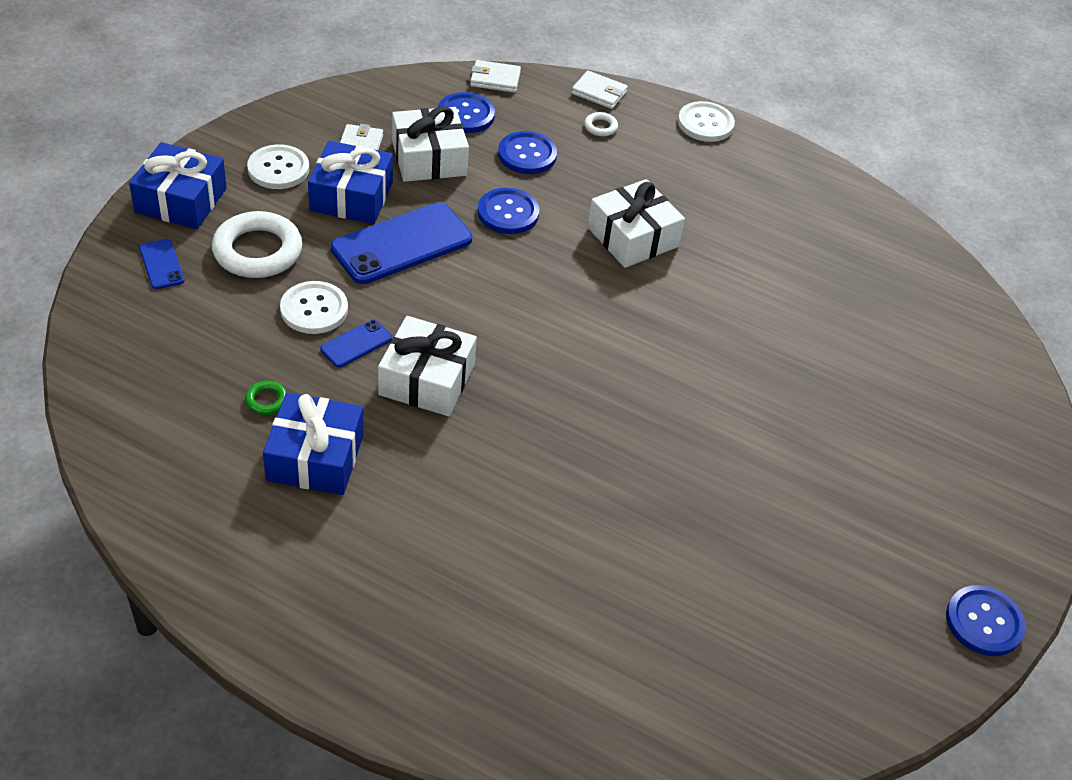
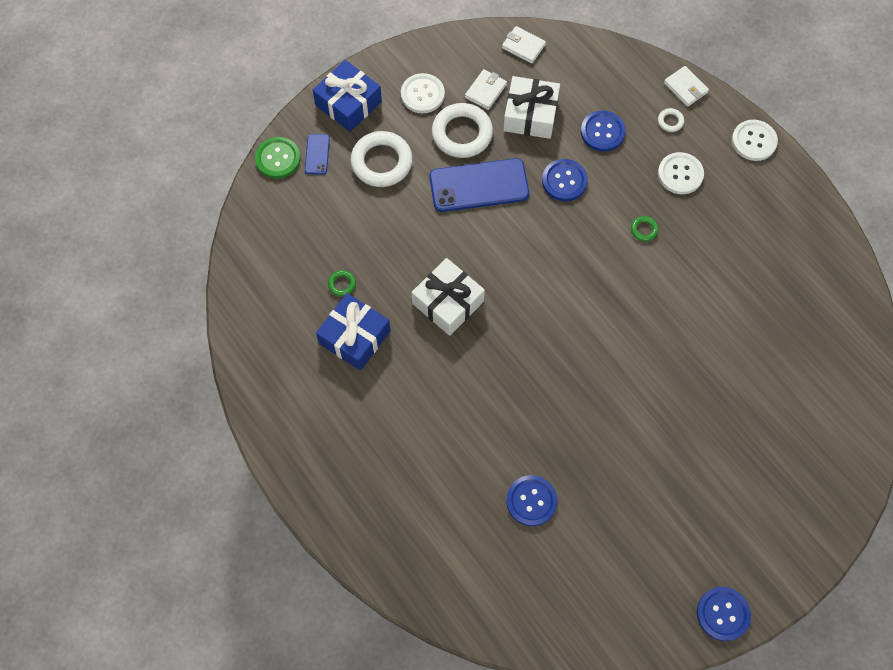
camera: 30 degrees right, 20 degrees up
white button [280,281,348,334] -> white button moved to [658,152,704,194]
blue gift [308,141,393,224] -> white ring [432,103,493,158]
blue phone [320,320,392,368] -> none
blue button [438,92,495,133] -> blue button moved to [506,475,557,526]
white wallet [470,60,521,93] -> white wallet moved to [502,26,546,64]
white gift [588,179,685,268] -> green ring [631,216,658,241]
none -> green button [255,137,301,179]

